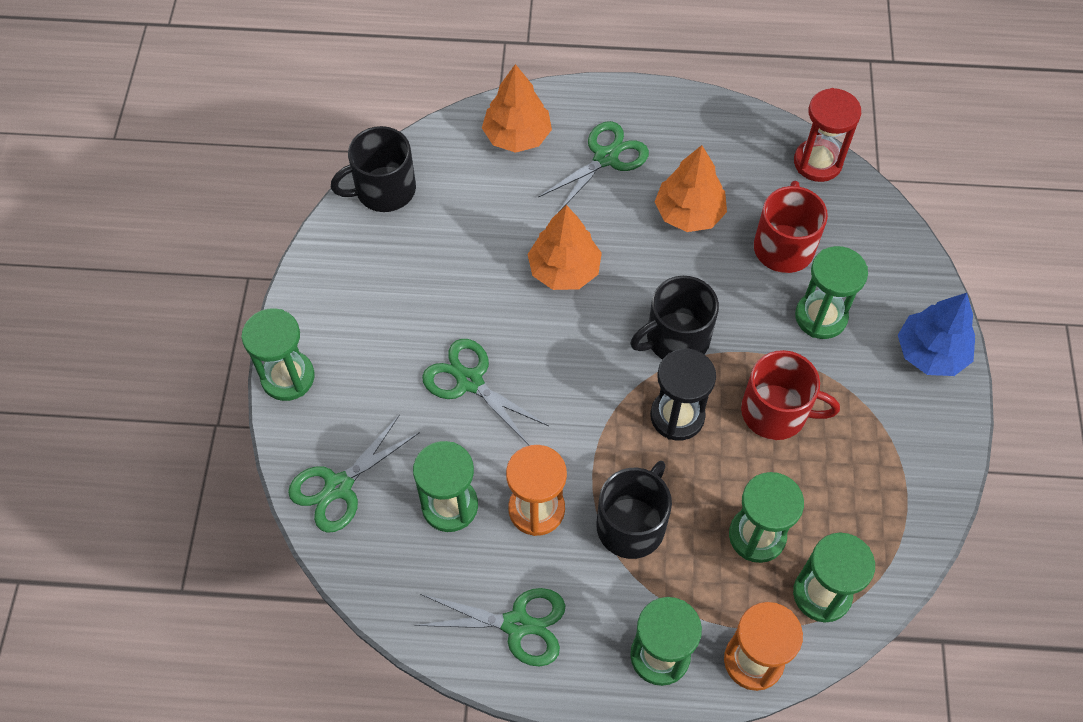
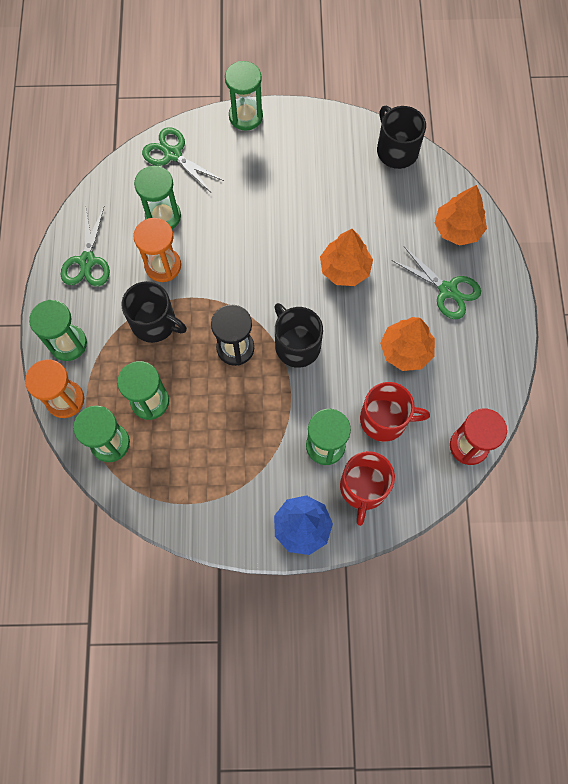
camera: 85 degrees right, 10 degrees up
green scissors [422,339,549,445] -> none
red mug [741,350,840,440] -> red mug moved to [340,451,395,526]

